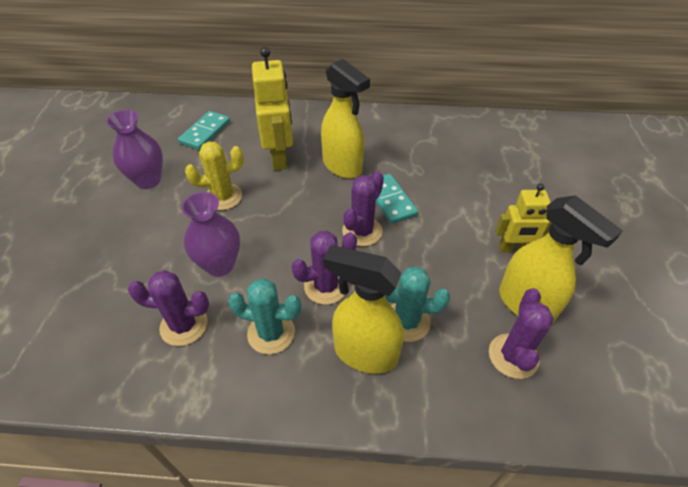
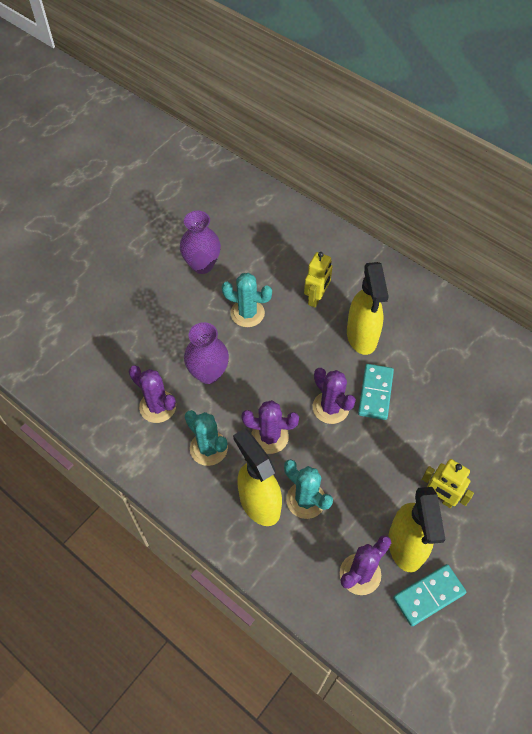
camera: 35 degrees right, 10 degrees up
turquoise domino [178,111,230,150] -> turquoise domino moved to [393,564,466,626]
yellow cactus [185,141,244,210] -> turquoise cactus [222,273,272,327]
yellow robot [252,47,293,170] -> yellow robot [304,252,333,308], size x0.64
purple cactus [342,171,384,246] -> purple cactus turned 75 degrees clockwise [313,368,356,424]

